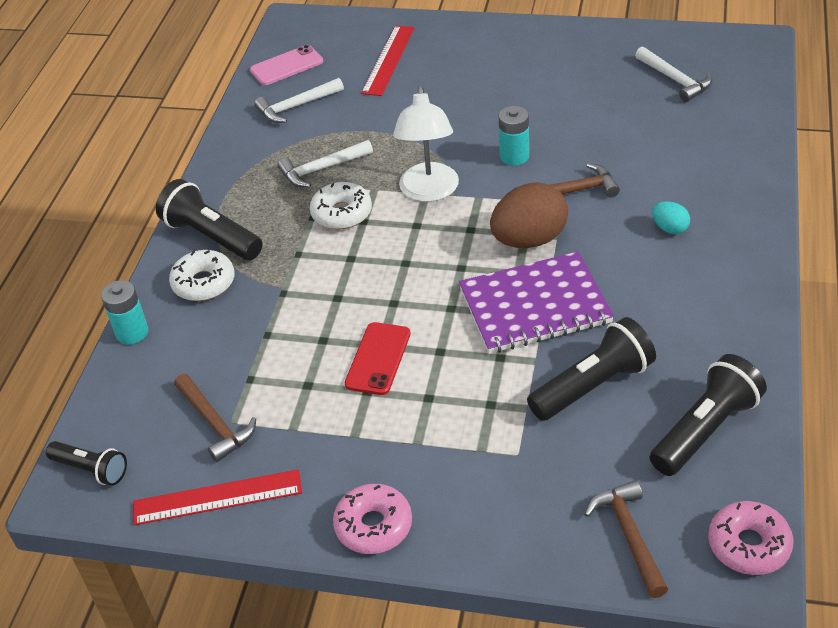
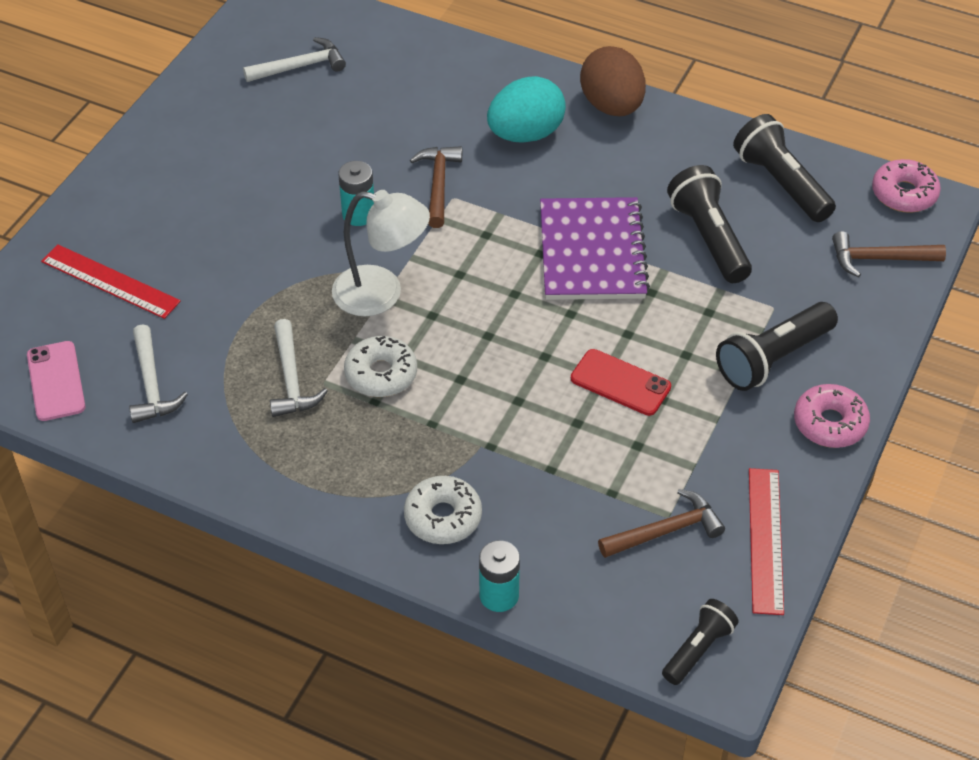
camera: 80 degrees left, 5 degrees up
black flashlight [156,179,263,260] -> black flashlight moved to [716,302,838,391]
brown egg [490,182,568,248] -> brown egg moved to [580,46,646,116]
turquoise egg [652,201,690,234] -> turquoise egg [487,76,566,143], size x2.07

